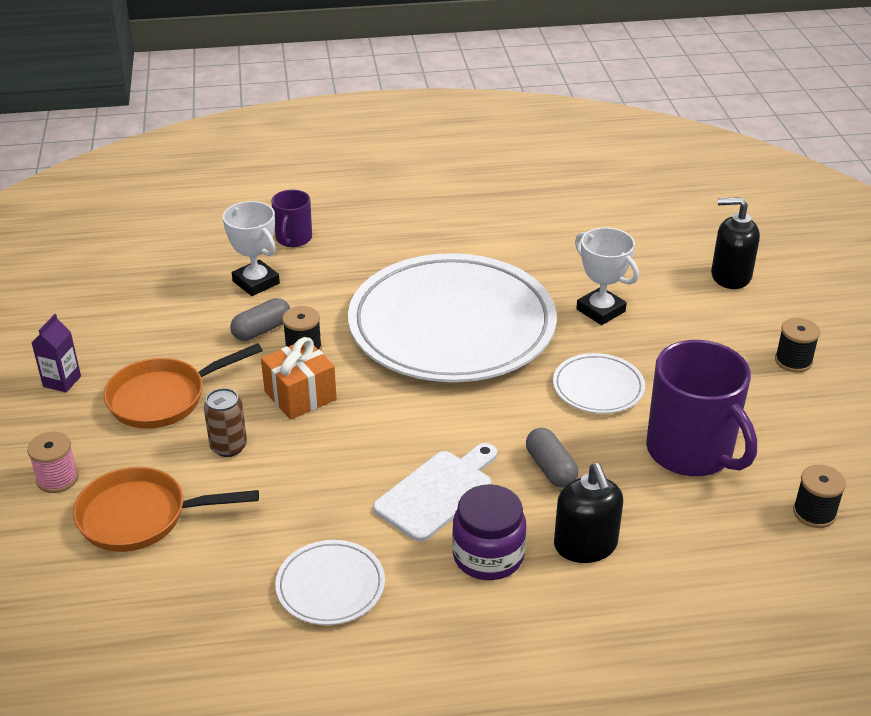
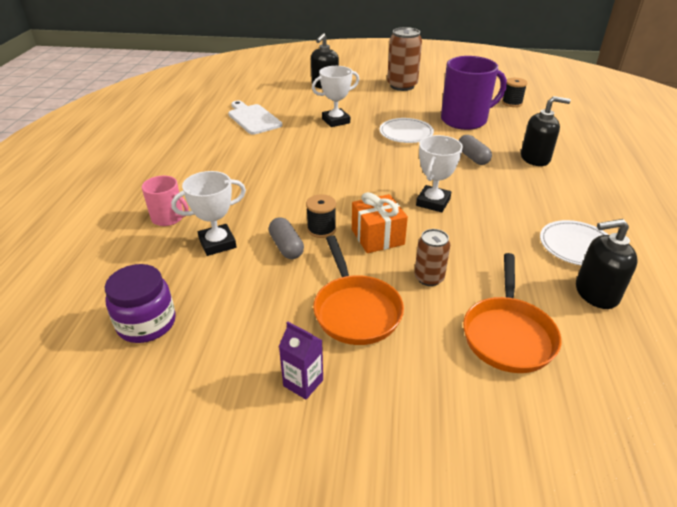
camera: 75 degrees left, 0 degrees up
pink spool [27,431,79,493] -> none
purple mug [271,190,312,247] -> pink mug [142,176,188,226]
white plate [348,253,557,382] -> none
white cutting board [373,443,497,542] -> white cutting board moved to [228,101,282,135]
purple jar [452,484,526,580] -> purple jar moved to [105,264,176,343]
grey capsule [526,428,578,488] -> grey capsule turned 75 degrees clockwise [458,135,492,165]
black spool [775,318,820,373] -> brown can [387,27,422,91]
none -> white trophy [416,135,463,212]
none -> black soap dispenser [576,219,638,309]

